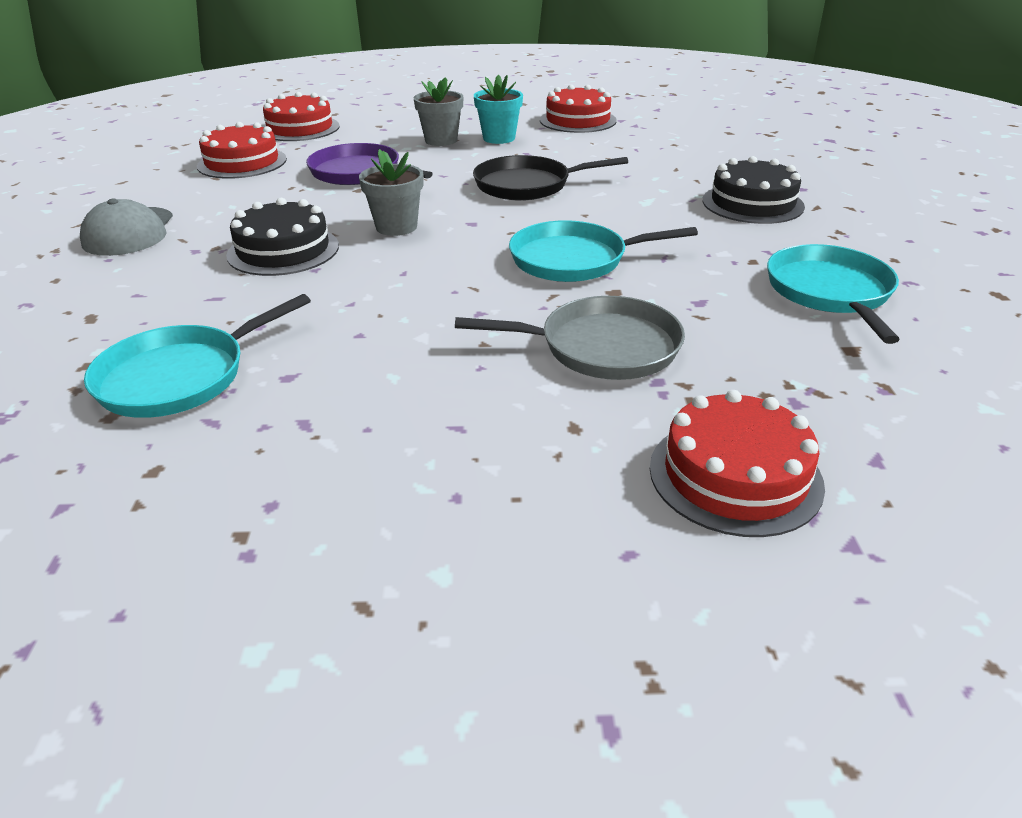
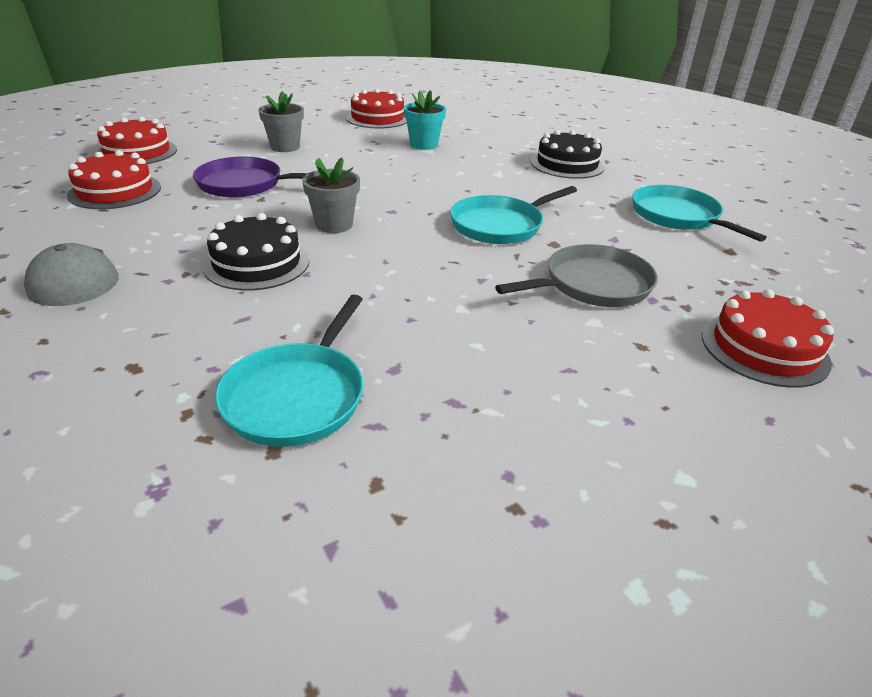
camera: 30 degrees left, 0 degrees up
black pan [473,155,628,201] -> none
turquoise flower pot [474,75,523,144] -> turquoise flower pot moved to [404,90,446,150]

